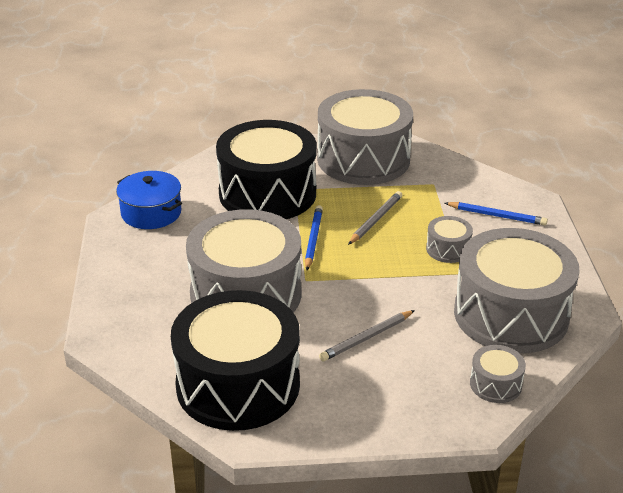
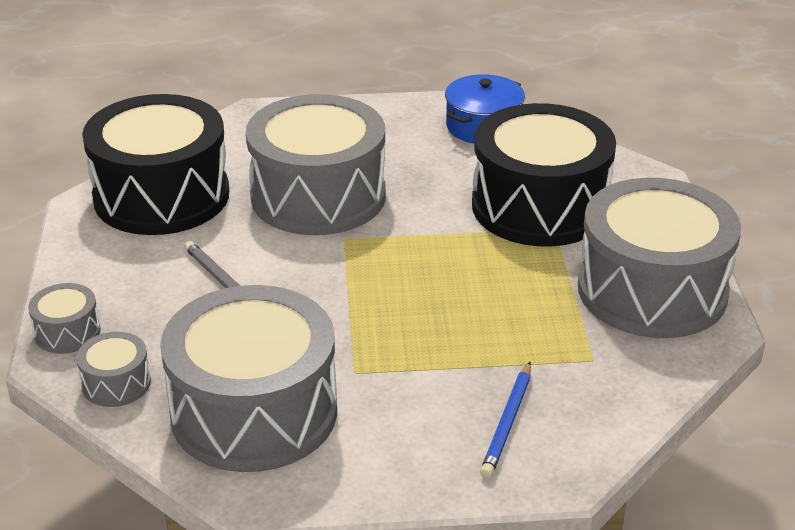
camera: 90 degrees right, 0 degrees up
blue pencil [305,205,323,270] -> none
grey pencil [348,191,402,245] -> none
grey drum [426,216,473,263] -> grey drum moved to [28,283,101,354]

